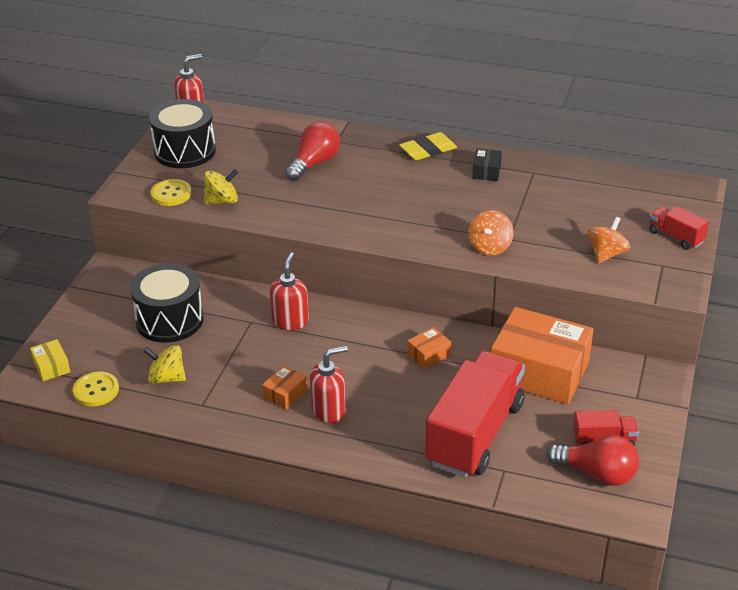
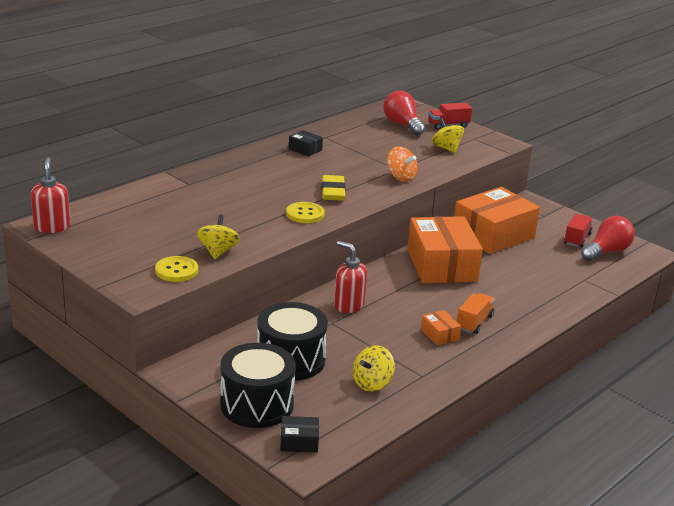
camera: 65 degrees left, 10 degrees down
yellow box [30,339,70,381] -> black box [280,416,319,453]
yellow button [73,371,119,406] -> yellow button moved to [286,202,325,223]
black drum [149,99,216,168] -> black drum moved to [220,343,296,428]
red light bulb [285,122,340,181] -> red light bulb moved to [383,91,425,136]
red soap dispenser [310,345,348,423] -> orange truck [457,293,495,334]
yellow eraser [399,132,457,160] -> yellow eraser moved to [322,175,346,201]
orange box [407,327,451,369] -> orange box [407,216,483,283], size x2.41
red truck [425,351,525,478] -> none
orange spinning top [587,217,630,263] -> yellow spinning top [431,119,464,153]

